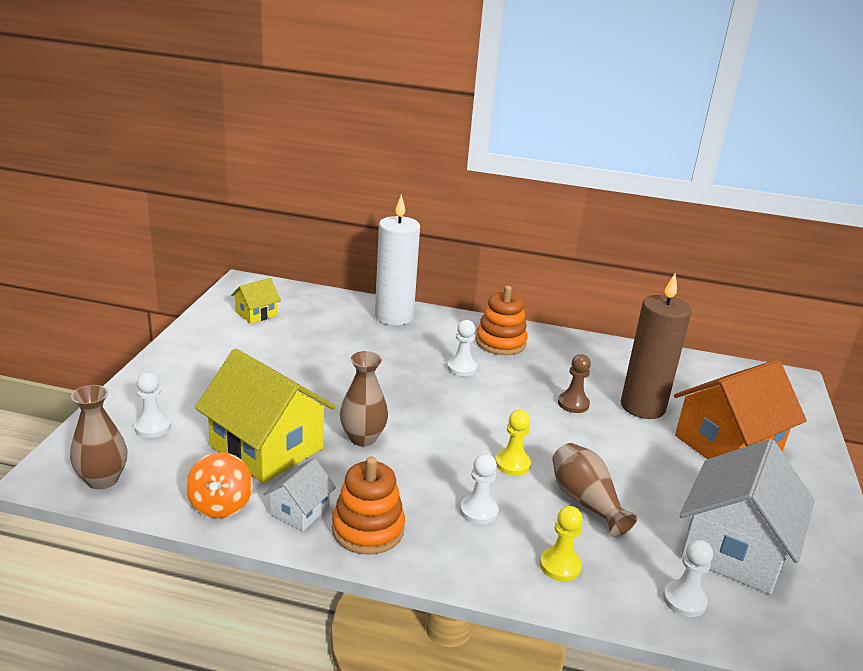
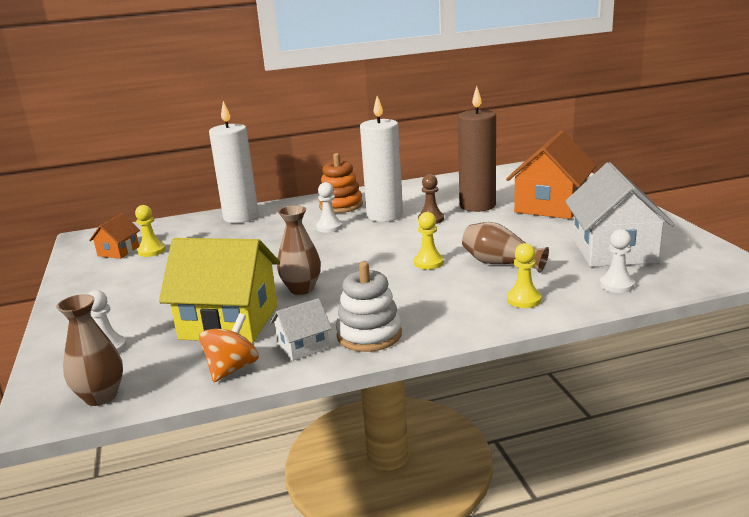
camera: 25 degrees left, 5 degrees down
orange spinning top [186,452,253,518] -> orange spinning top turned 120 degrees counterclockwise [199,313,259,382]
yellow house [231,278,281,324] -> orange house [89,213,140,259]
white house [263,458,336,531] -> white house turned 60 degrees clockwise [270,298,332,361]
orange stacking toy [332,456,405,555] -> white stacking toy [336,262,402,352]
white pawn [460,454,499,525] -> none
none -> yellow pawn [135,205,166,257]
none -> white candle [360,96,403,222]

